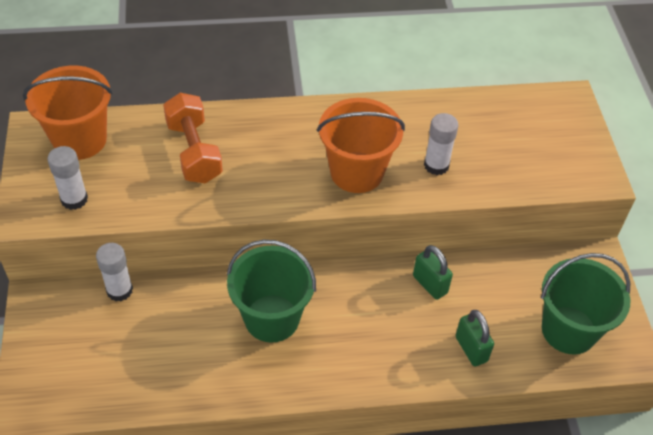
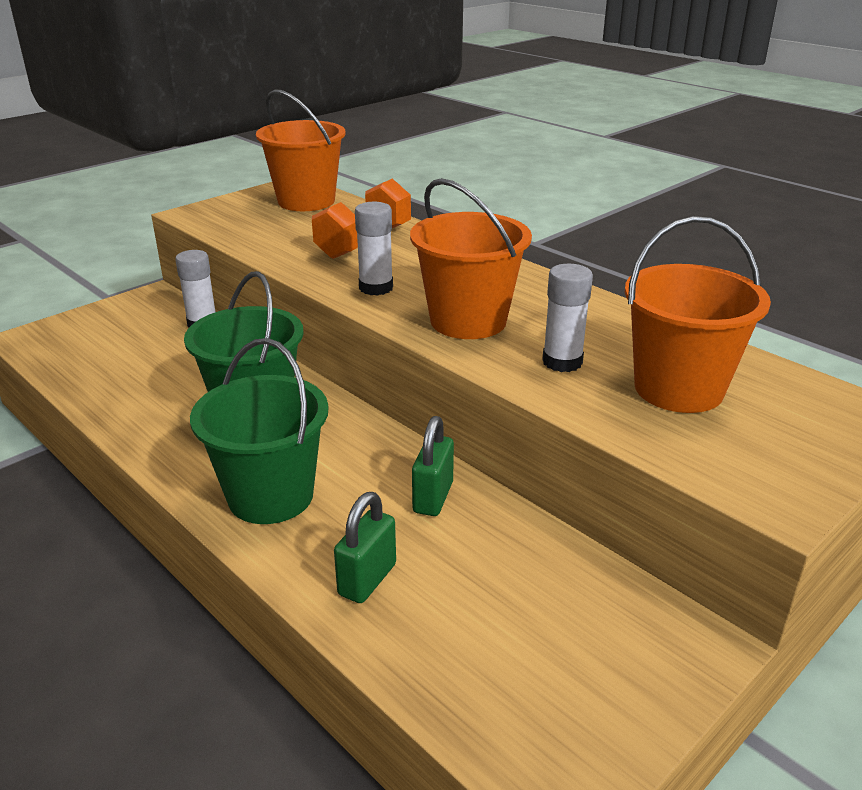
camera: 55 degrees right, 20 degrees down
white glue stick [47,146,88,210] -> white glue stick moved to [355,202,393,296]
green bucket [541,253,630,354] -> green bucket moved to [190,338,328,524]
none -> orange bucket [625,216,771,413]

